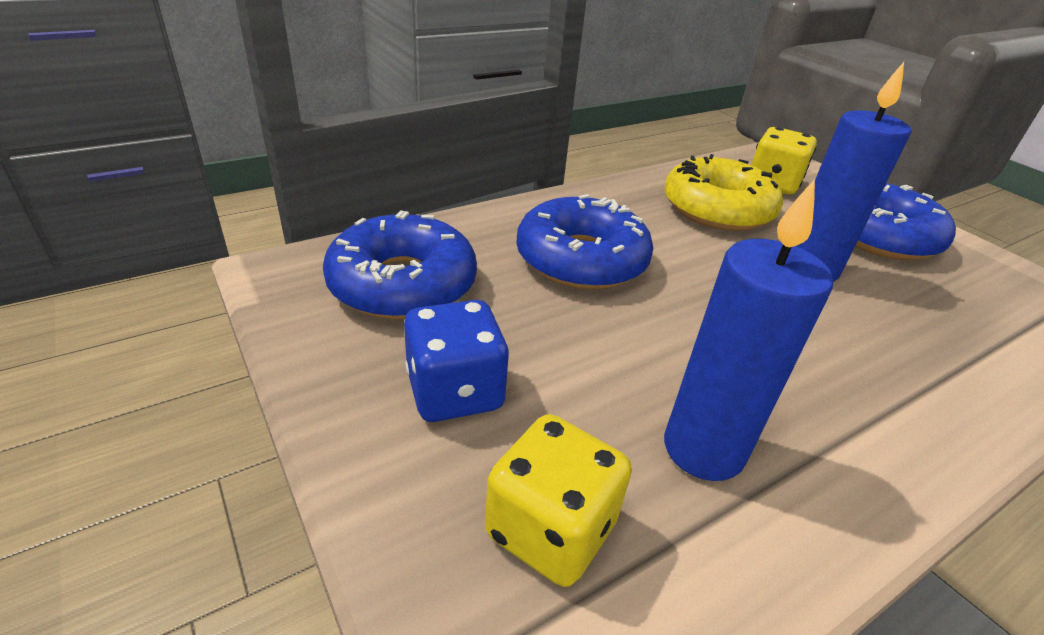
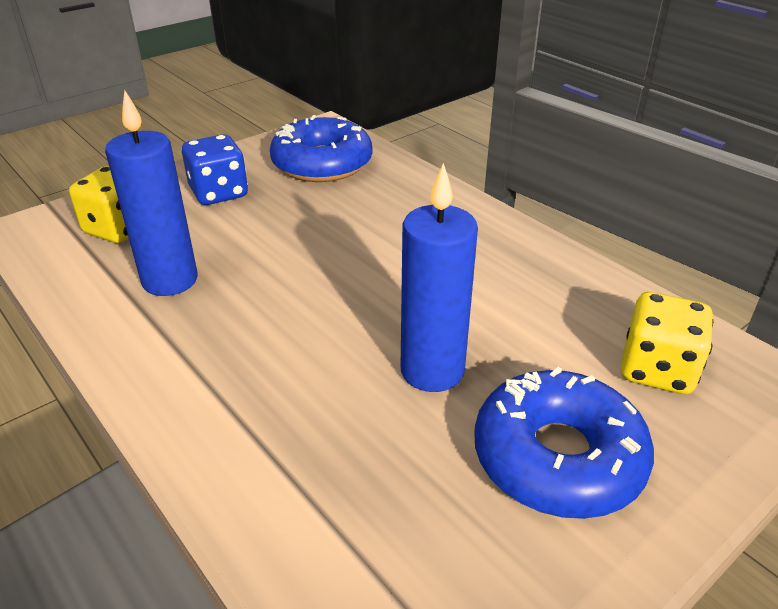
camera: 85 degrees right, 0 degrees up
blue donut [516,194,653,290] -> none
yellow donut [664,154,783,231] -> none

